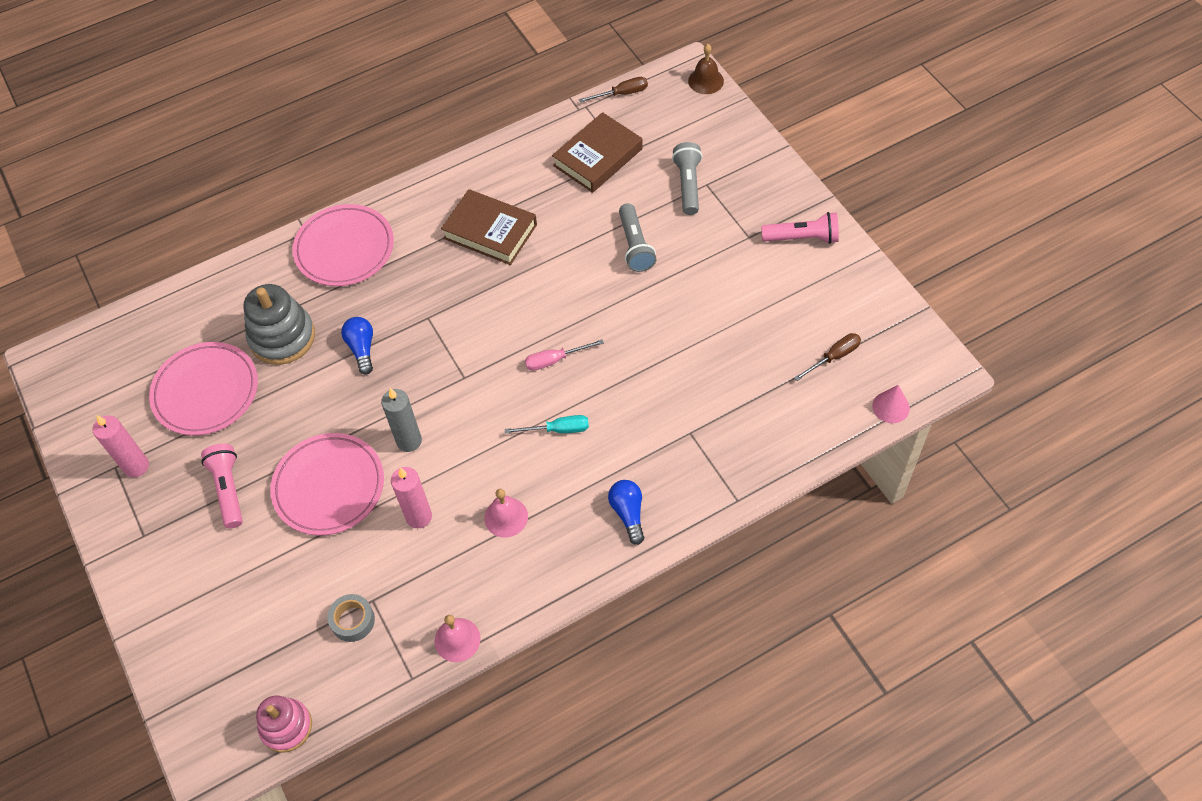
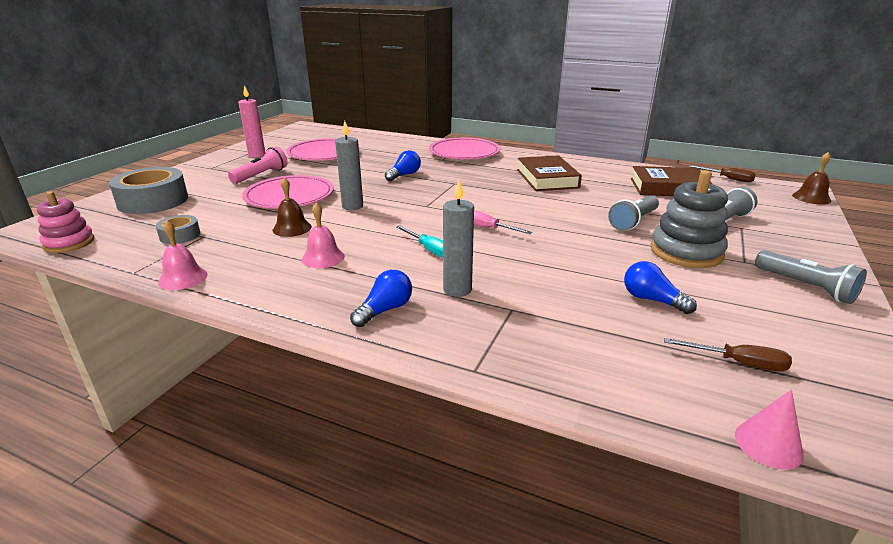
camera: 50 degrees right, 30 degrees down
grey stacking toy [243,284,315,365] -> grey stacking toy moved to [651,170,728,268]
pink candle [391,467,432,528] -> brown bell [273,178,312,237]
pink flashlight [761,212,839,244] -> grey flashlight [755,250,867,304]
none -> grey tape [109,167,188,214]
none -> grey candle [443,180,474,297]
none -> blue light bulb [624,261,697,314]

